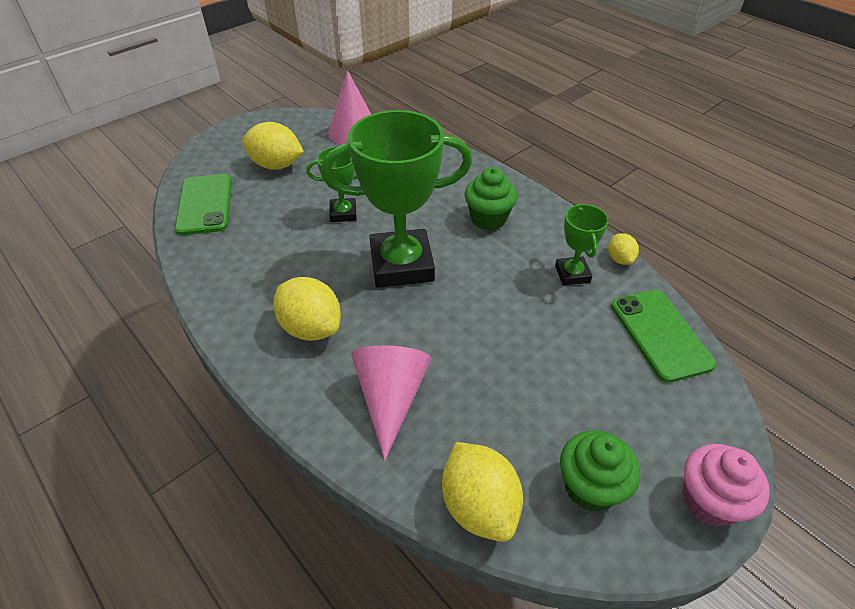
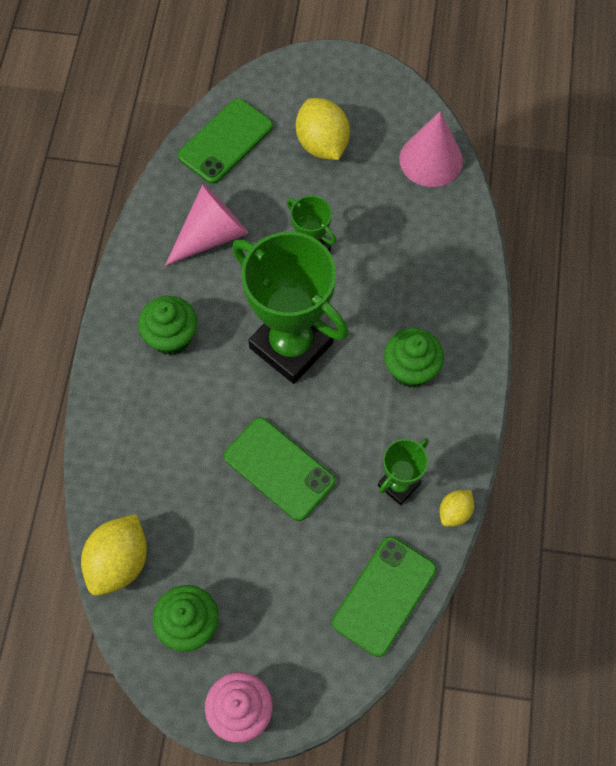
camera: 50 degrees right, 20 degrees up
yellow lemon [273,277,341,341] -> green cupcake [138,296,197,355]
pink cone [351,345,431,461] -> pink cone moved to [165,184,248,266]
none -> green phone [224,417,335,521]

